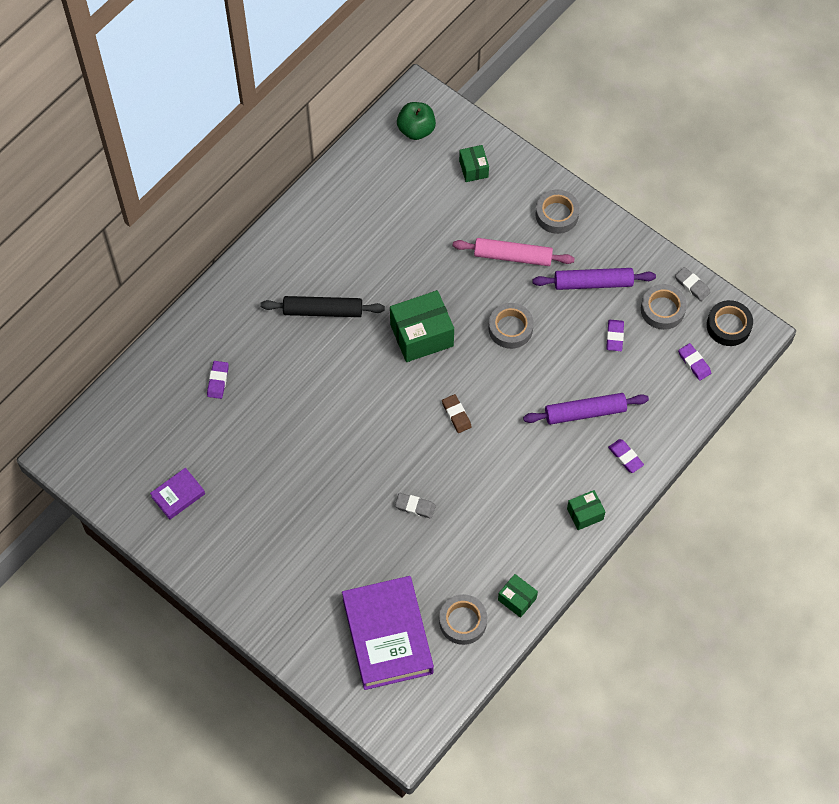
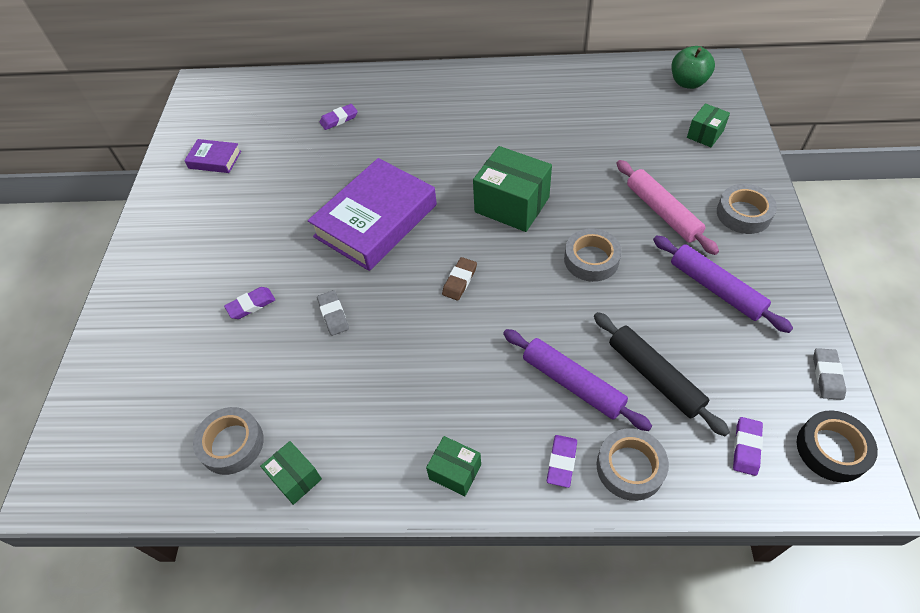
camera: 55 degrees right, 10 degrees down
black rolling pin [260,296,385,317] -> black rolling pin moved to [594,312,730,436]
purple book [342,576,434,690] -> purple book moved to [308,158,437,271]
green box [498,574,538,618] -> green box turned 45 degrees counterclockwise [260,441,322,505]
purple eraser [606,320,624,351] -> purple eraser moved to [224,287,275,319]
grey tape [641,284,687,330] -> grey tape moved to [597,428,669,501]

